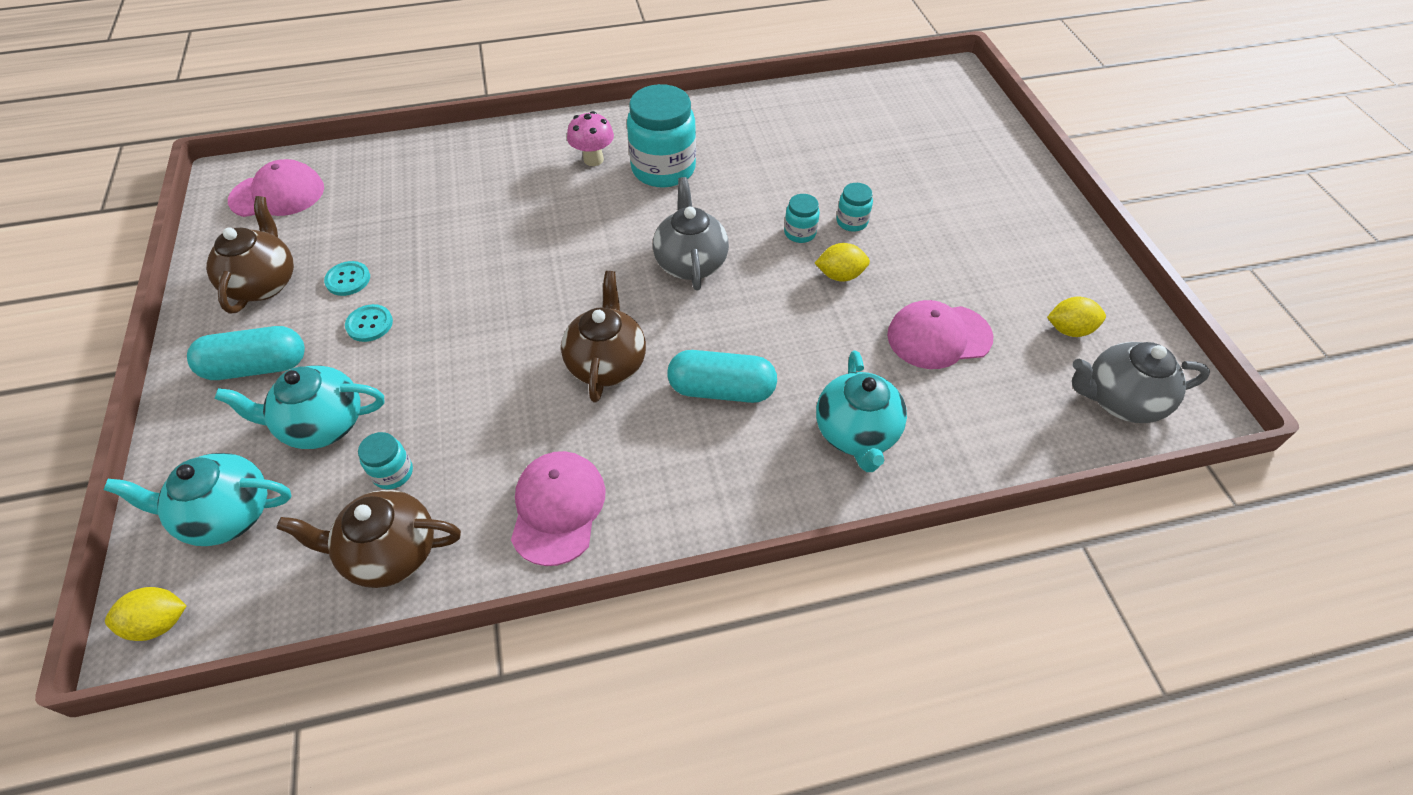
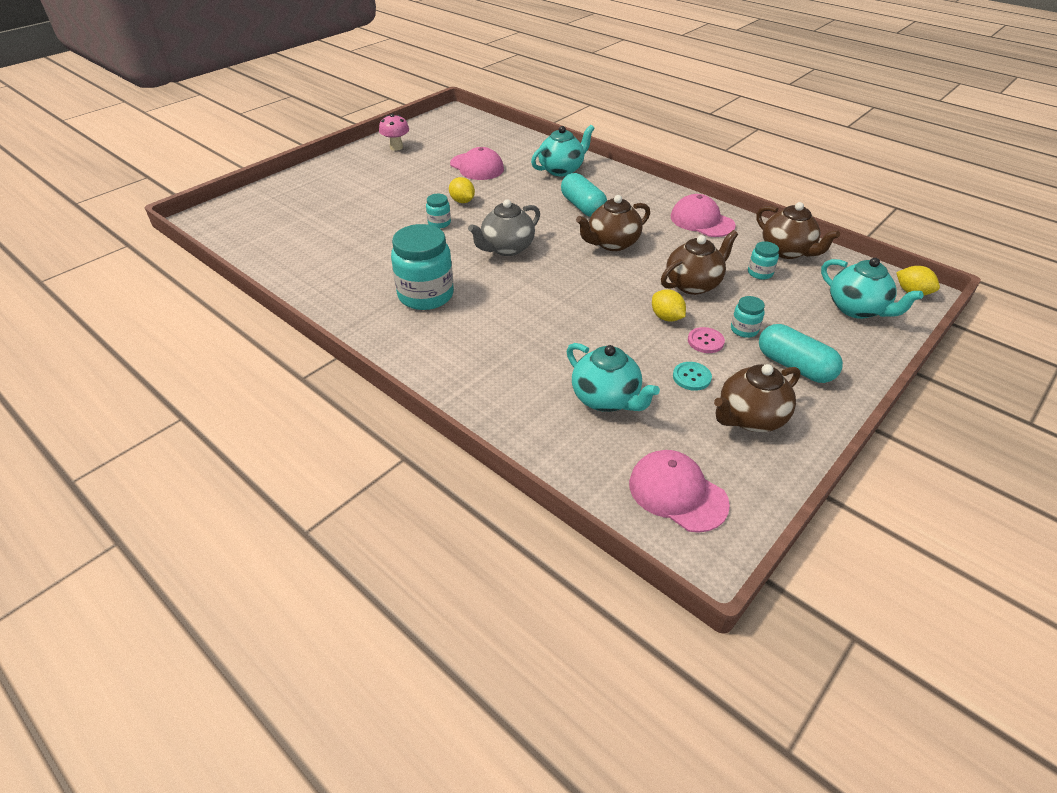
camera: 125 degrees left, 10 degrees down
turquoise teapot [215,365,384,449] -> turquoise teapot moved to [567,343,660,412]
turquoise button [345,304,393,342] -> pink button [688,327,725,353]
pink cap [511,451,606,566] -> pink cap turned 75 degrees clockwise [671,194,736,237]
pink mushroom [567,111,614,166] -> pink mushroom moved to [379,114,409,151]
turquoise jar [836,183,873,232] -> turquoise jar moved to [731,296,765,338]
yellow lemon [1047,296,1106,337] -> yellow lemon moved to [652,289,686,322]
grey teapot [1072,342,1210,423] -> none
none -> brown teapot [661,230,738,295]

